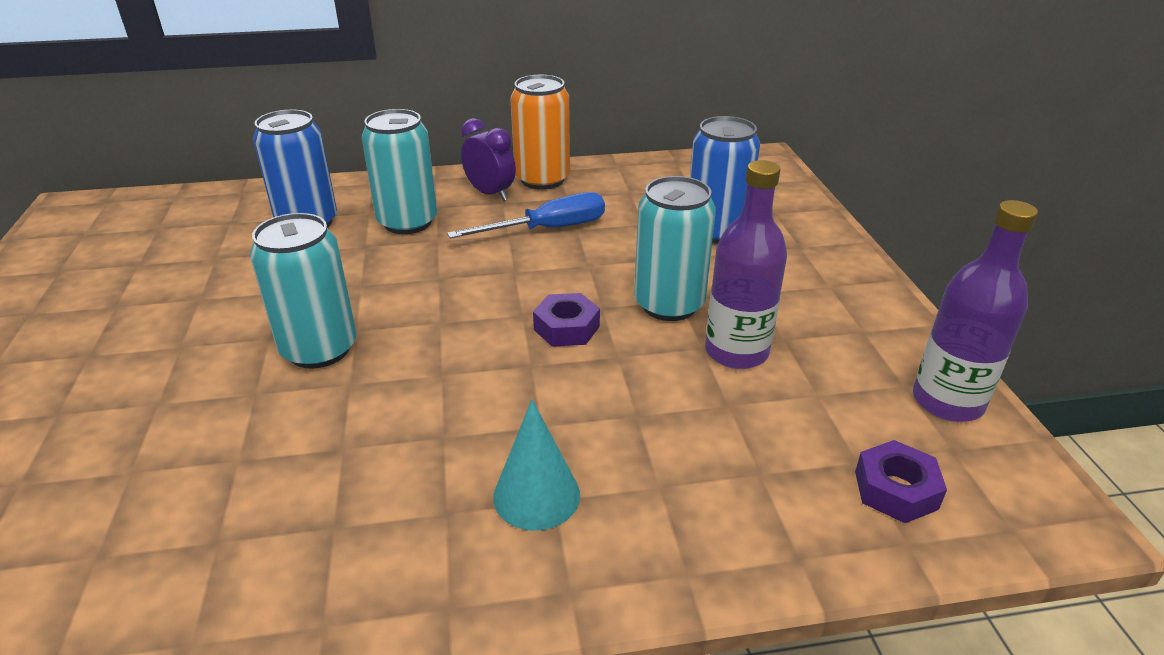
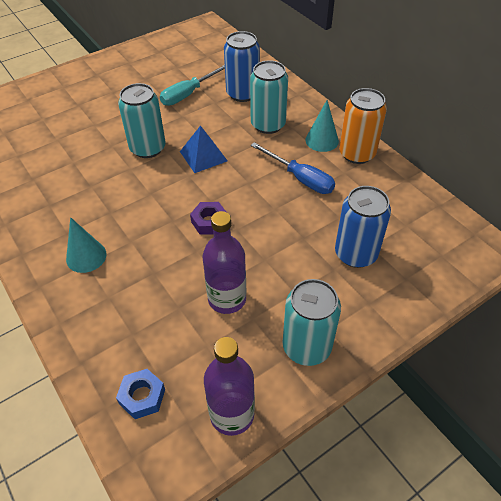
camera: 65 degrees right, 15 degrees up
purple clock [461,118,516,201] -> turquoise cone [306,100,339,152]
turquoise can [634,176,716,321] -> turquoise can moved to [283,279,341,366]
purple nut [855,440,947,523] -> blue nut [116,369,165,419]
none -> turquoise screwdriver [160,65,225,106]
none -> blue pyramid [180,125,227,173]

